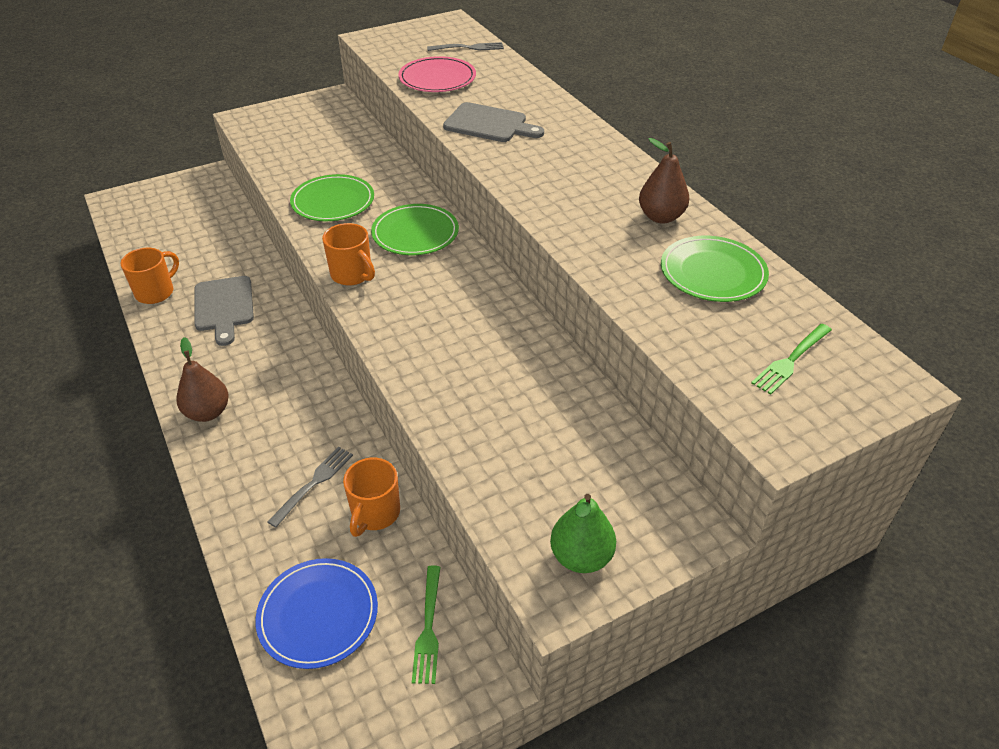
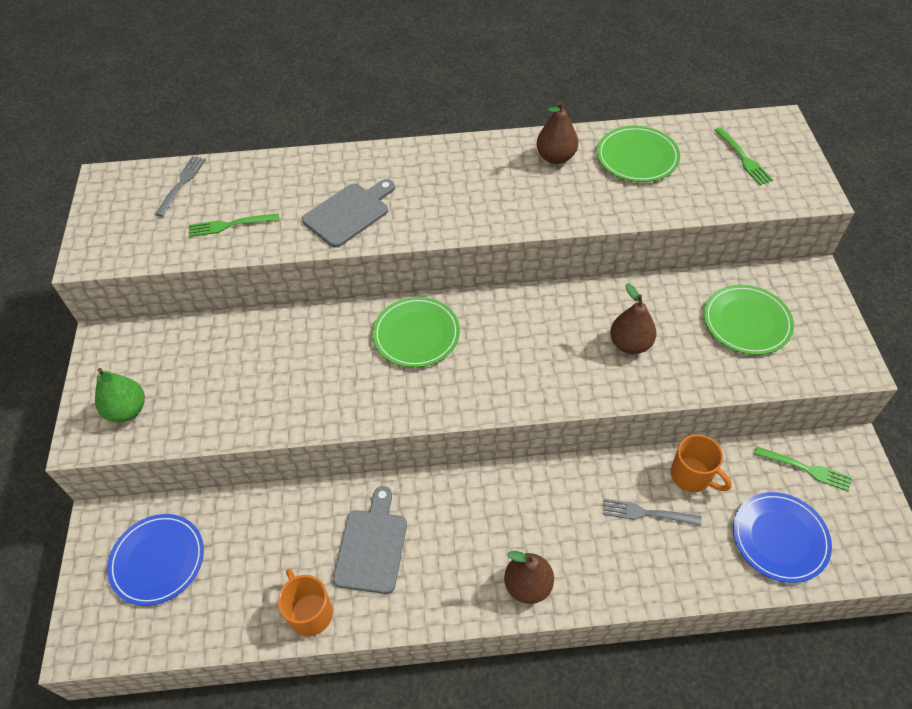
camera: 65 degrees left, 10 degrees up
grey cutting board [194,276,254,346] -> grey cutting board turned 90 degrees counterclockwise [333,486,407,594]
grey fork [267,447,353,527] -> grey fork turned 45 degrees counterclockwise [603,499,702,526]
green plate [290,174,374,221] -> green plate moved to [704,285,794,355]
orange mug [322,223,375,286] -> none
pink plate [398,56,476,92] -> green fork [189,213,279,237]
green pear [550,494,616,573] -> green pear moved to [95,368,145,422]
none -> blue plate [107,514,204,606]
none -> brown pear [610,283,656,354]

